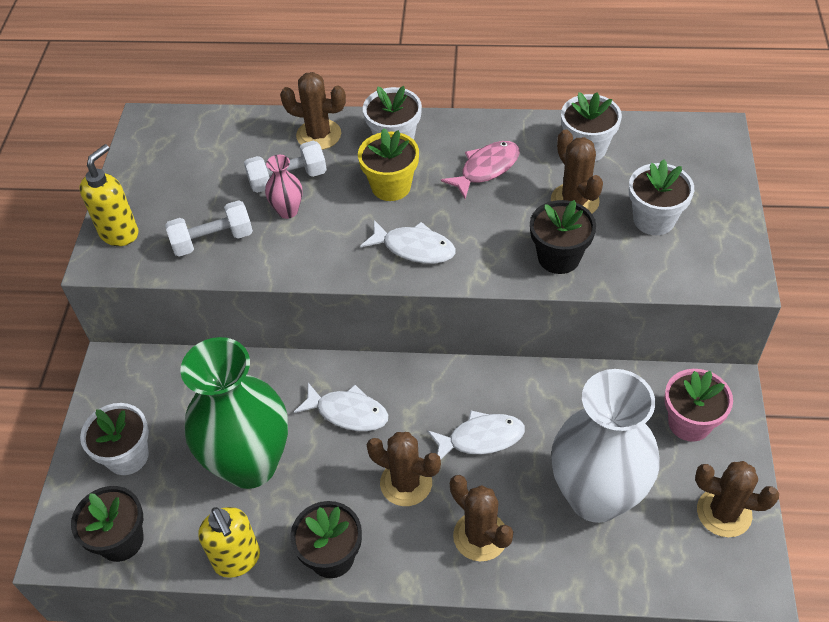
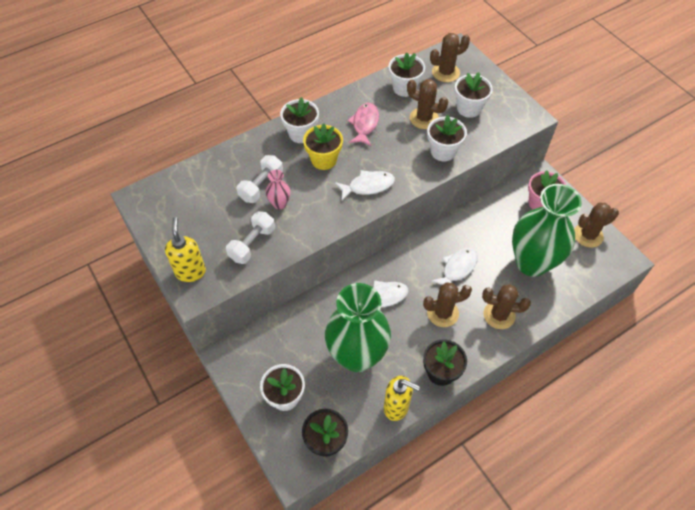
camera: 40 degrees left, 5 degrees up
brown cactus [280,72,346,150] -> brown cactus moved to [430,33,470,82]
black flower pot [530,200,596,274] -> white flower pot [427,115,467,161]
white vase [551,369,660,523] -> green vase [512,184,582,277]

